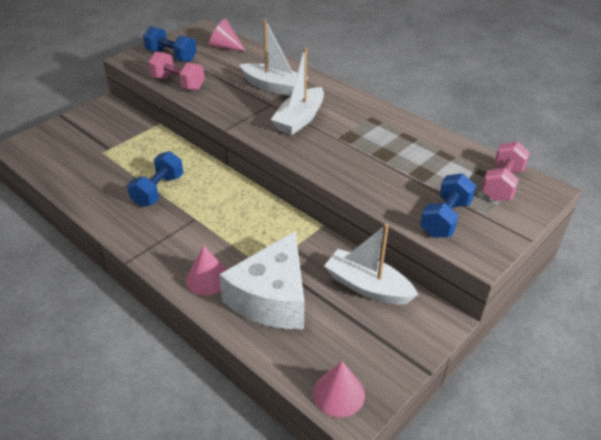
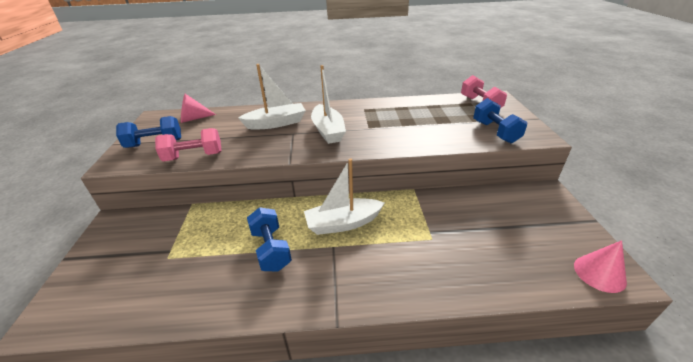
camera: 45 degrees left, 5 degrees down
pink cone [186,245,227,296] -> none
white cheese [219,231,305,329] -> none
white boat [324,224,418,304] -> white boat moved to [304,159,384,235]

